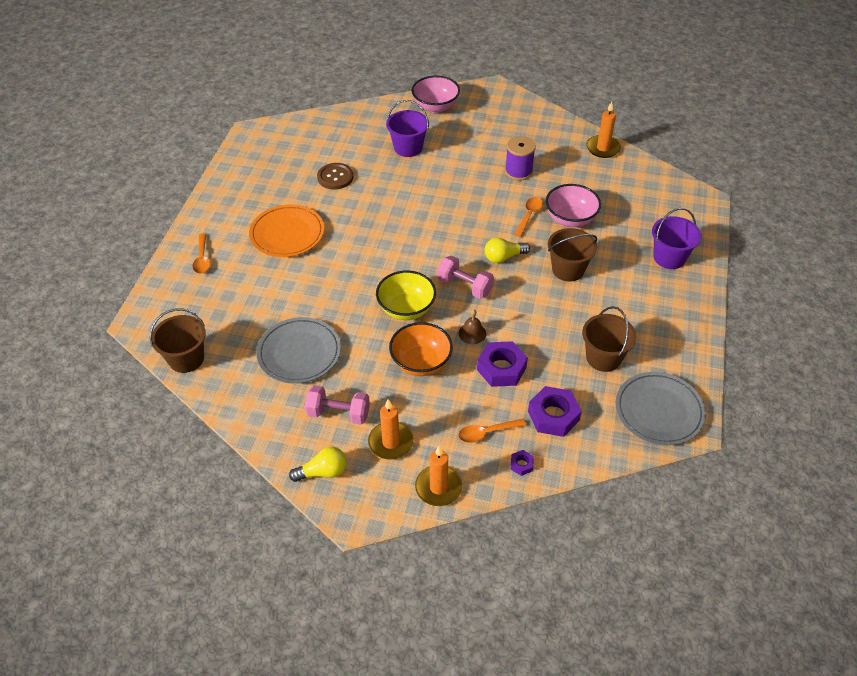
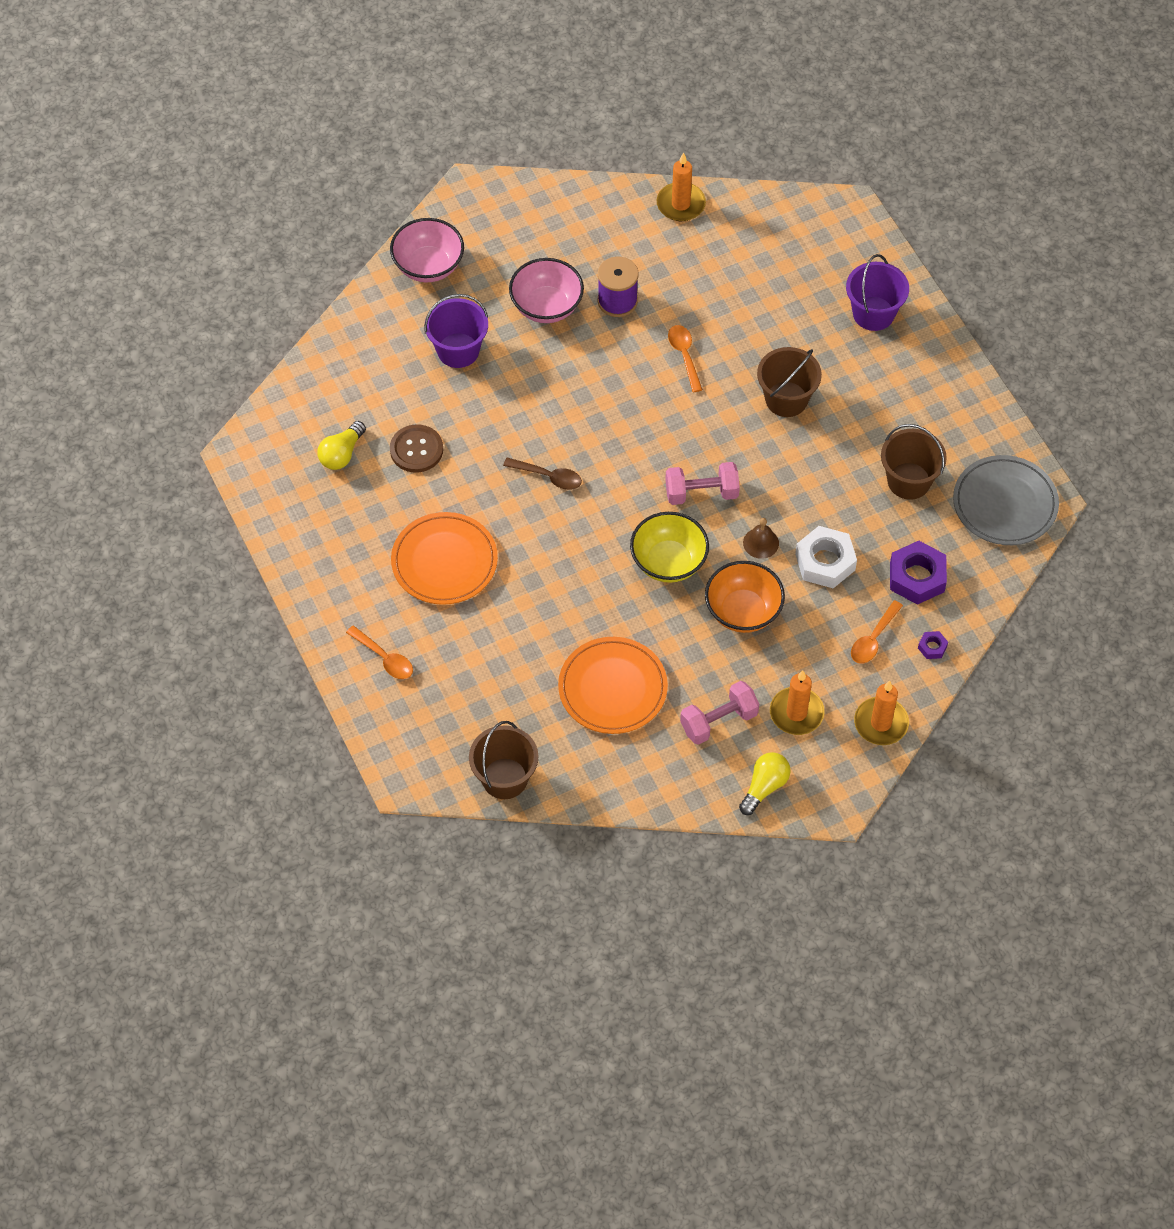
camera: 40 degrees left, 10 degrees up
grey plate [256,317,341,384] -> orange plate [558,637,668,734]
purple nut [477,341,528,387] -> white nut [795,526,857,588]
yellow light bulb [485,238,530,263] -> yellow light bulb moved to [317,421,366,470]
pink bowl [546,184,601,227] -> pink bowl moved to [509,258,584,323]
none -> brown spoon [503,457,582,490]

